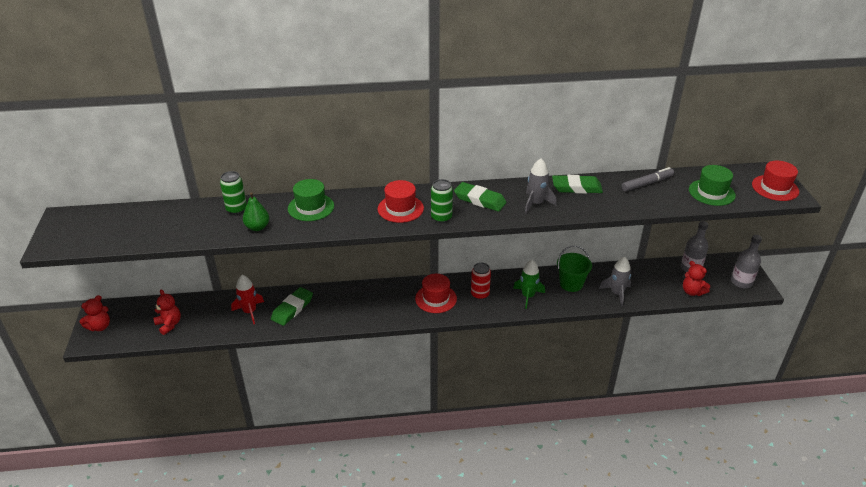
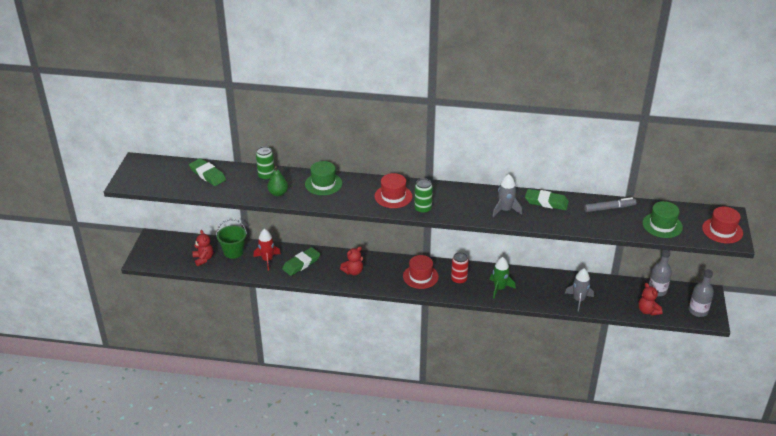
camera: 15 degrees right, 0 degrees up
red teddy bear [80,295,110,331] -> red teddy bear moved to [340,247,363,276]
green eraser [454,182,507,212] -> green eraser moved to [189,158,226,186]
green bucket [557,245,592,292] -> green bucket moved to [216,219,247,259]

